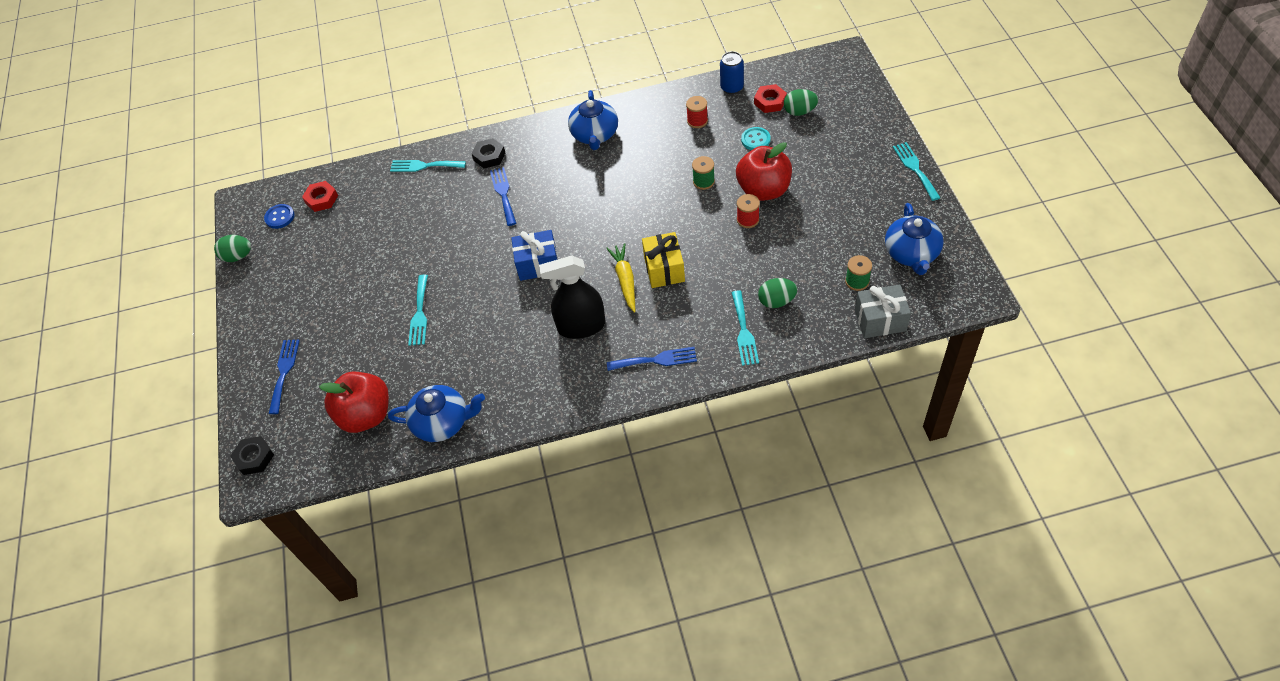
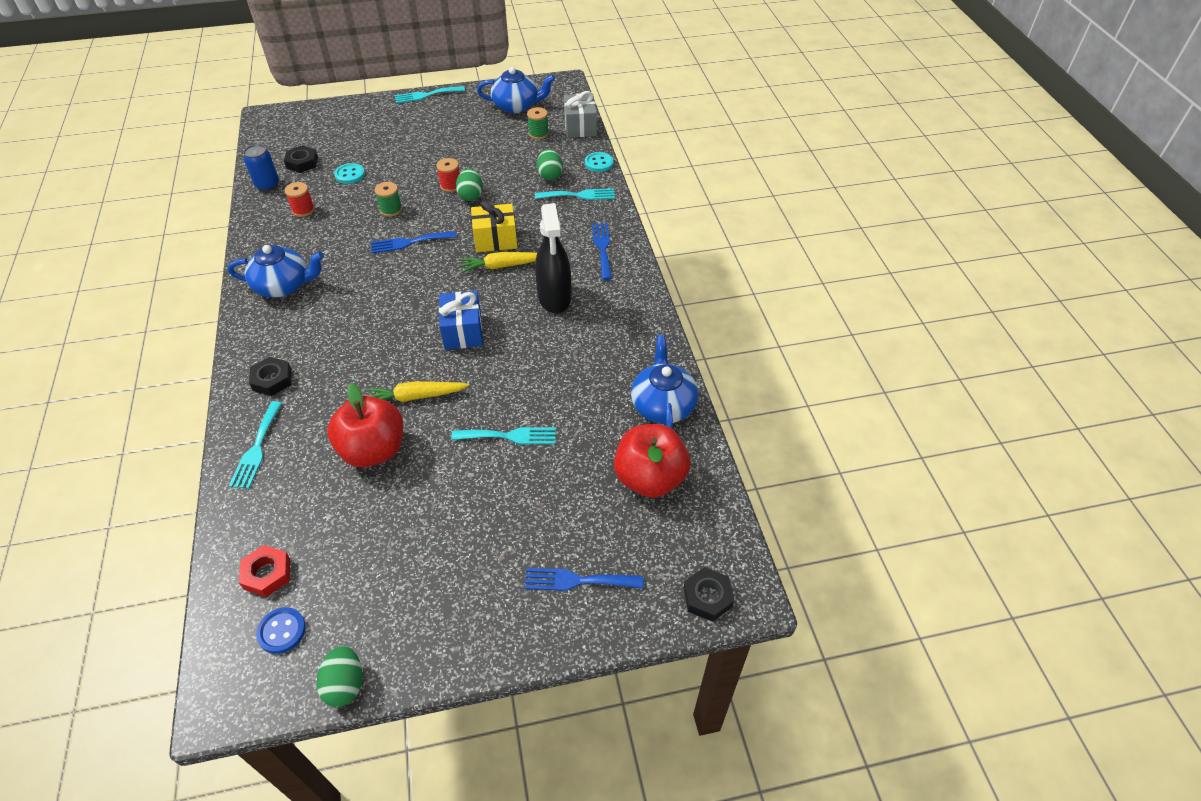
camera: 95 degrees left, 5 degrees down
blue fork [490,167,516,226] -> blue fork moved to [371,231,456,254]
red apple [736,142,792,201] -> red apple moved to [327,382,403,467]
red nut [754,84,787,113] -> black nut [284,145,318,173]
green egg [784,89,818,116] -> green egg moved to [456,169,483,201]
none -> yellow carrot [366,381,469,402]
none -> turquoise button [585,152,613,172]

